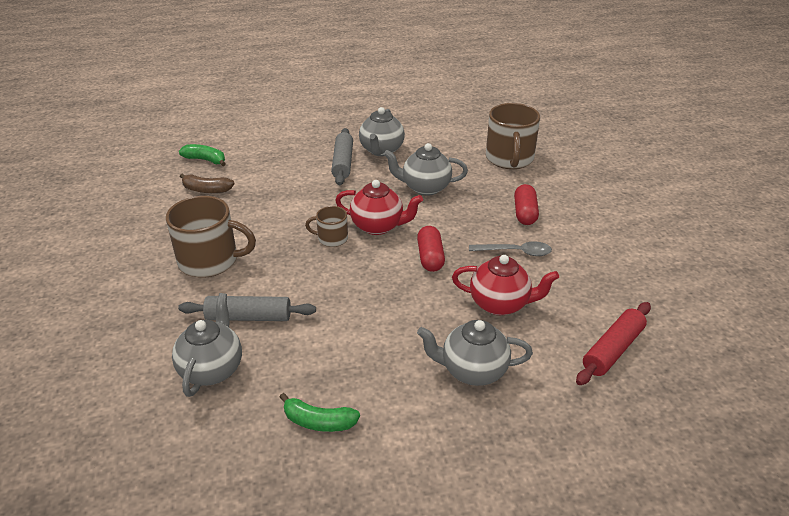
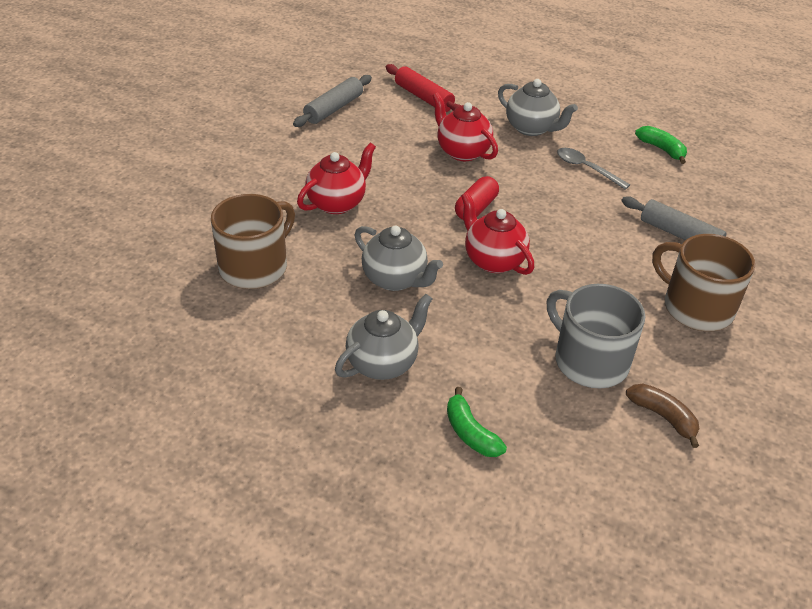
camera: 145 degrees left, 5 degrees up
grey teapot [172,293,242,397] -> none
green banana [179,144,226,166] -> green banana moved to [447,387,507,457]
brown mug [305,206,348,247] -> none
grey rolling pin [331,128,353,185] -> grey rolling pin moved to [293,75,372,127]
grey spoon [469,241,552,256] -> grey spoon moved to [557,148,630,189]
red capsule [514,184,539,225] -> red teapot [297,143,376,214]
red rolling pin [576,302,651,385] -> red rolling pin turned 60 degrees clockwise [386,64,461,112]
none -> grey mug [547,284,645,388]

